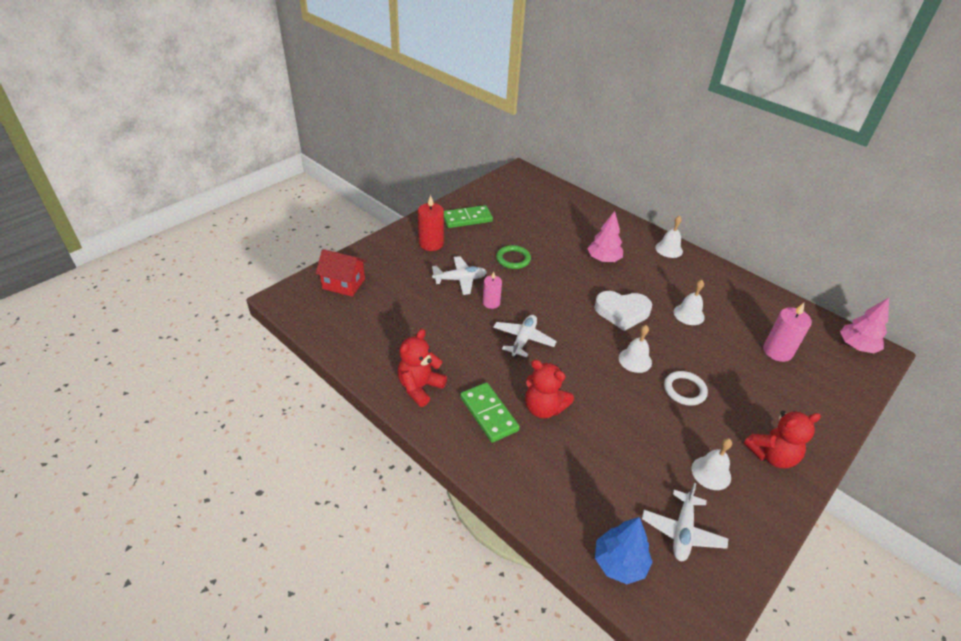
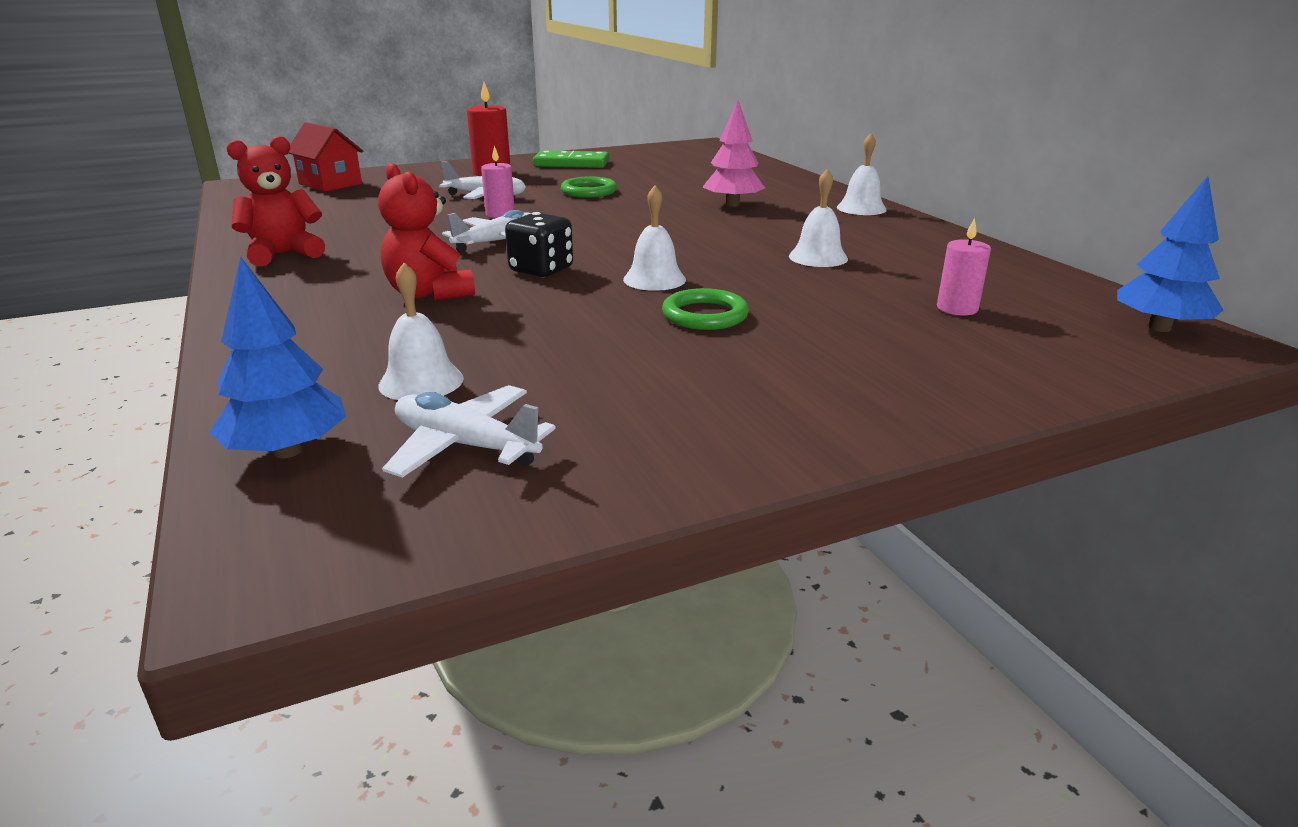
camera: 25 degrees right, 15 degrees down
green domino [460,382,520,443] -> none
white heart [594,291,652,331] -> none
white plane [642,483,728,561] -> white plane turned 75 degrees clockwise [382,385,556,478]
white ring [664,371,708,406] -> green ring [662,288,749,330]
white bell [692,438,732,490] -> white bell moved to [378,263,464,400]
red teddy bear [744,411,821,469] -> none
pink candle [763,303,812,362] -> pink candle [937,218,991,316], size x0.65
pink tree [840,298,889,353] -> blue tree [1117,176,1223,332]
none -> black dice [505,212,573,277]

